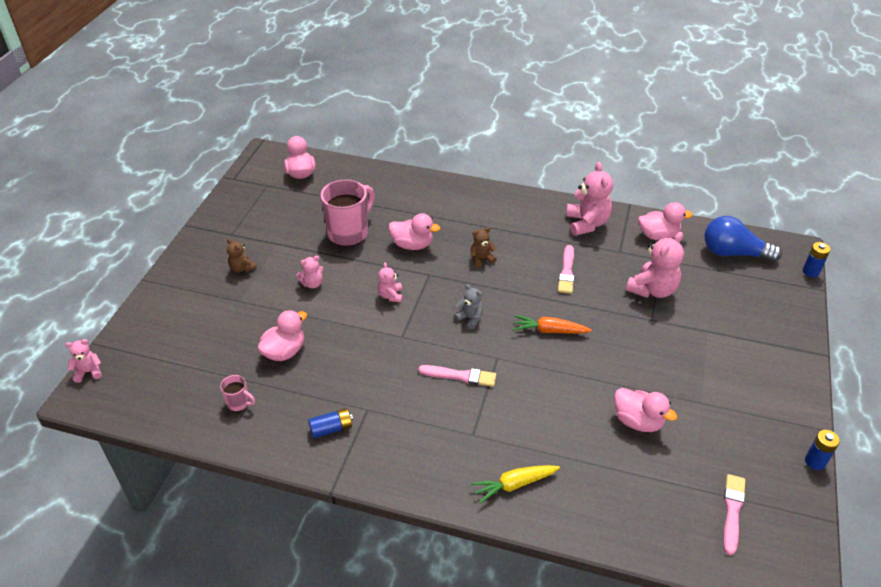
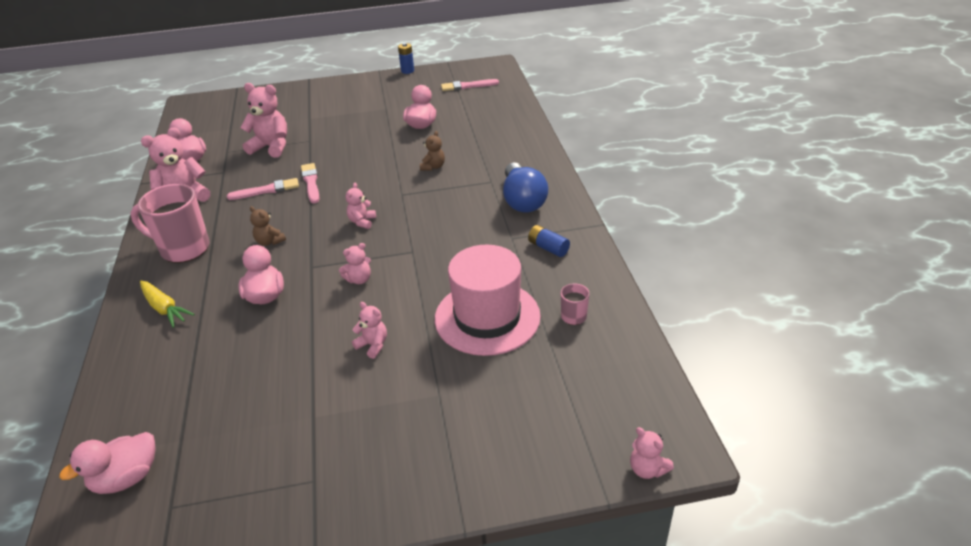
camera: 115 degrees left, 5 degrees down
brown teddy bear [227,238,257,273] -> brown teddy bear moved to [420,131,445,171]
pink duck [257,310,307,361] -> pink hat [435,245,541,356]
pink mug [321,179,375,246] -> pink mug moved to [131,184,210,263]
pink brush [418,365,496,387] -> pink brush moved to [301,163,319,203]
grey teddy bear [454,284,483,329] -> pink teddy bear [346,183,376,229]
yellow carrot [471,465,560,503] -> yellow carrot moved to [140,281,195,328]
orange carrot [513,315,592,334] -> none
blue light bulb [704,216,782,263] -> blue light bulb moved to [503,163,548,213]
blue battery [803,242,831,278] -> none

